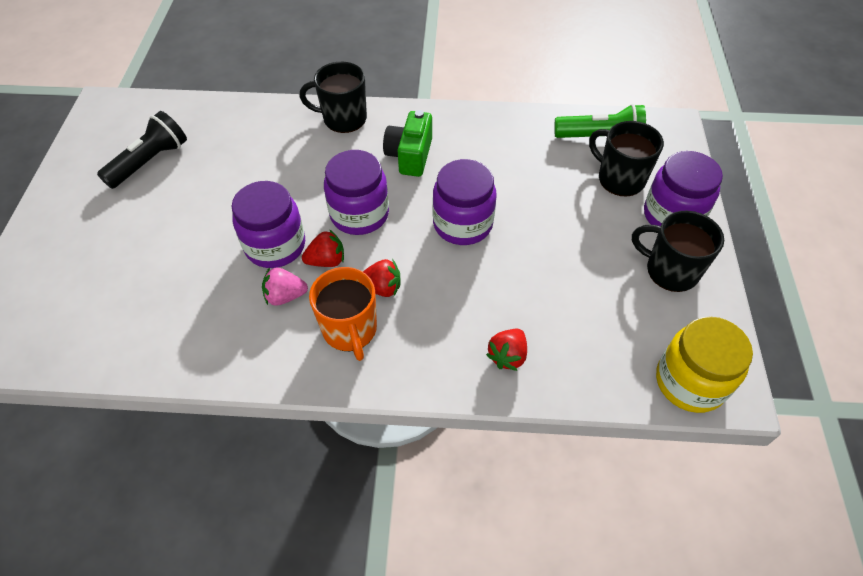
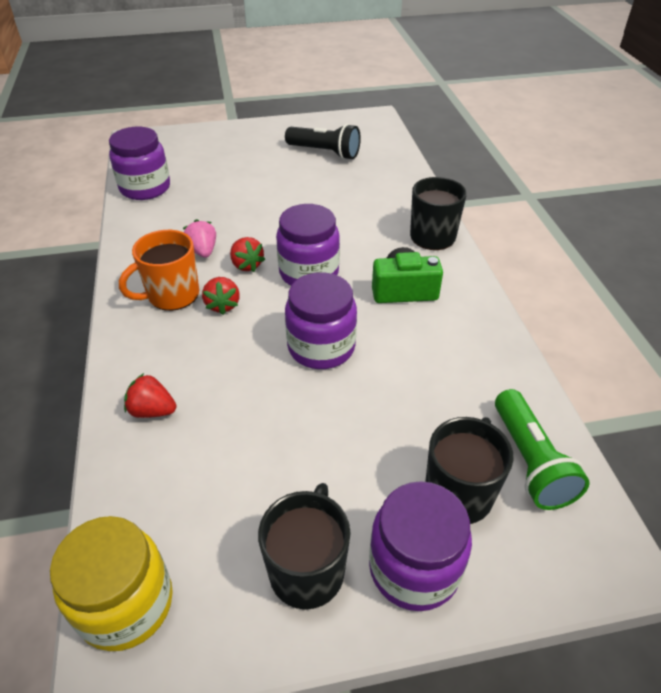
camera: 75 degrees right, 10 degrees down
purple jar [231,181,305,268] -> purple jar moved to [109,127,170,200]

